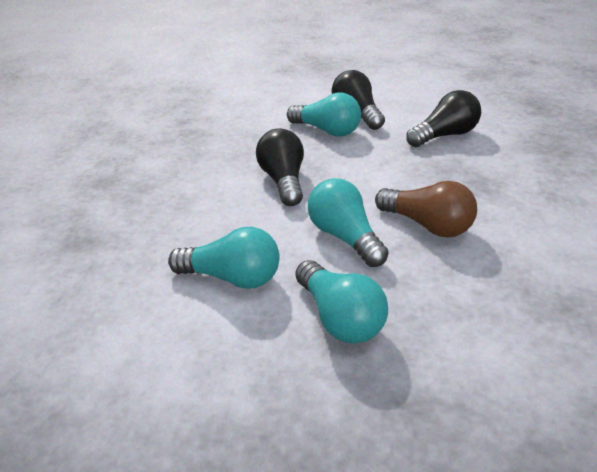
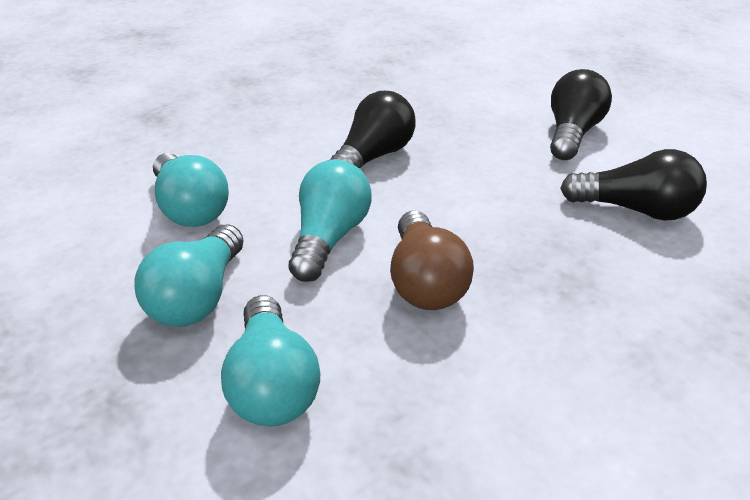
camera: 45 degrees right, 0 degrees up
turquoise light bulb [287,92,361,137] -> turquoise light bulb moved to [221,295,320,427]

